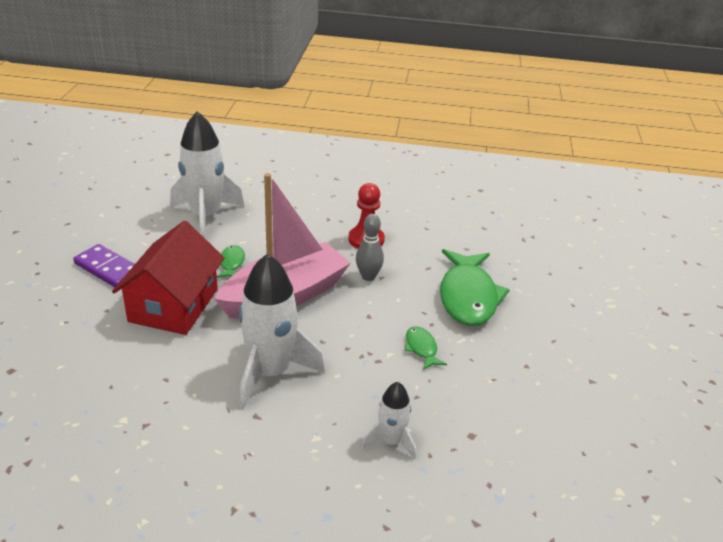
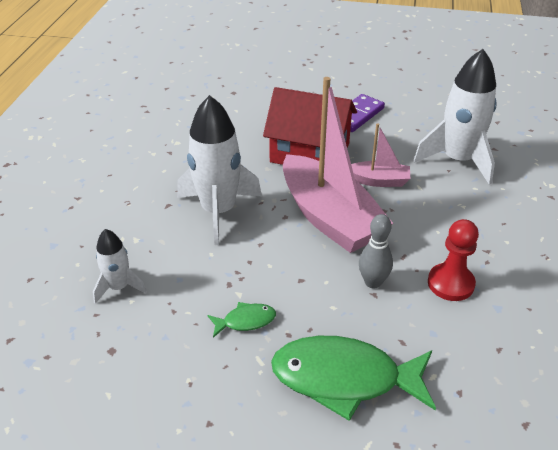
camera: 95 degrees right, 5 degrees up
green fish [217,245,245,278] -> pink boat [351,123,410,187]

